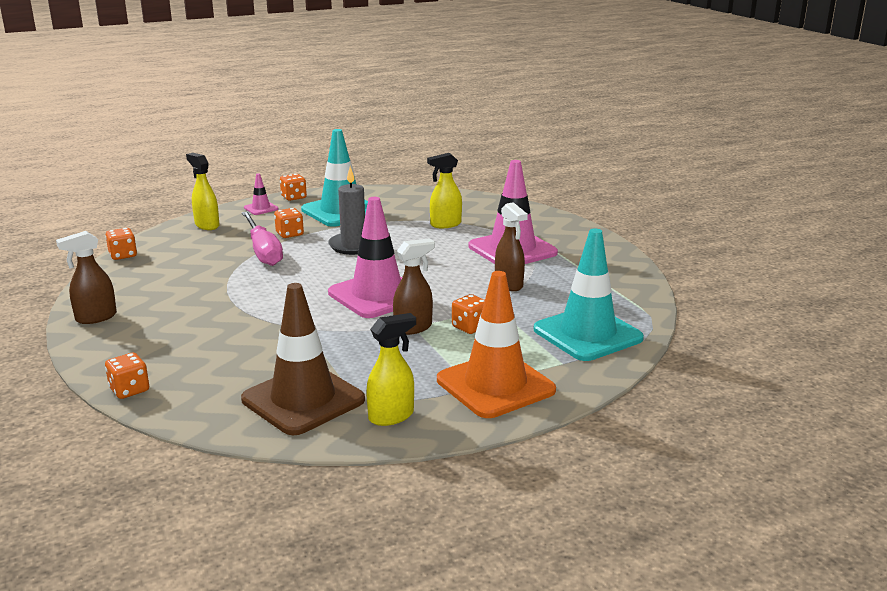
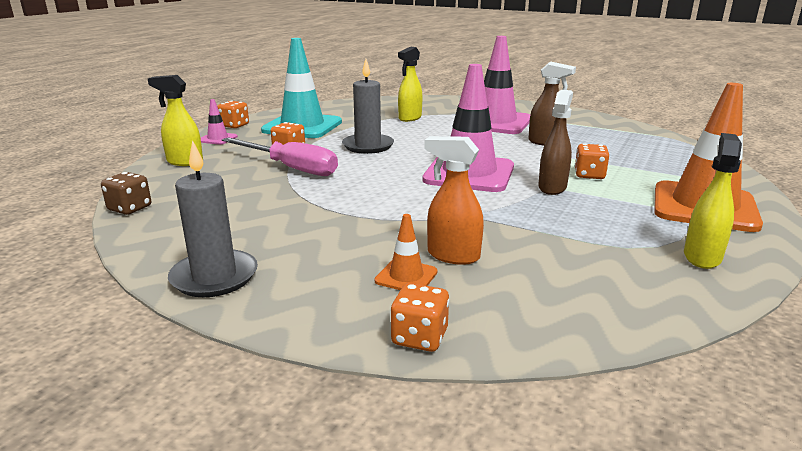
camera: 35 degrees left, 0 degrees up
brown spray bottle [56,231,117,324] -> grey candle [168,140,258,297]
orange dice [105,228,137,260] -> brown dice [101,172,151,215]
brown traffic cone [241,283,365,435] -> none
turquoise traffic cone [534,228,644,361] -> none
none -> orange traffic cone [374,214,438,290]
none -> orange spray bottle [424,136,484,265]

